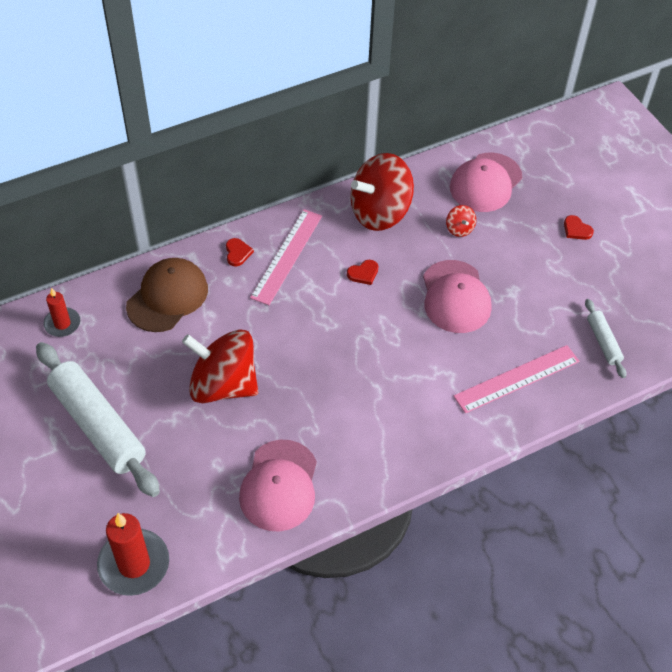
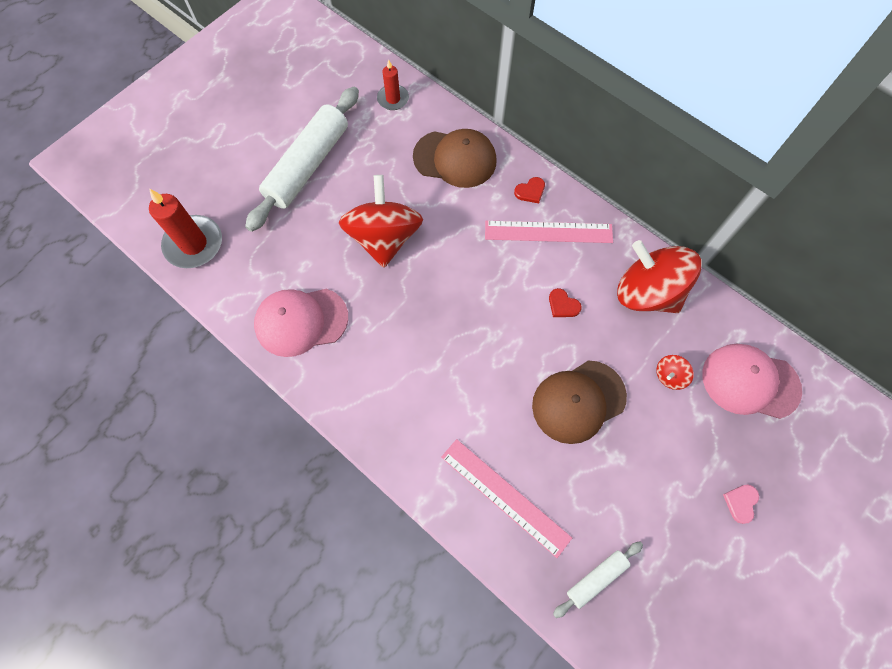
camera: 70 degrees right, 15 degrees up
pink cap [423,260,492,333] -> brown cap [532,360,627,444]
red heart [564,215,594,240] -> pink heart [723,484,759,524]

